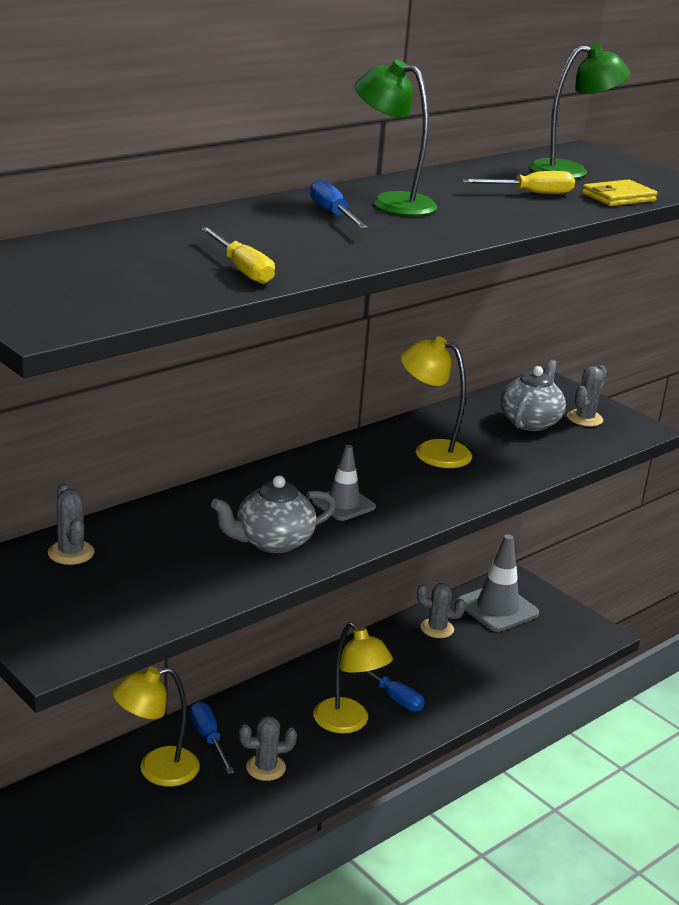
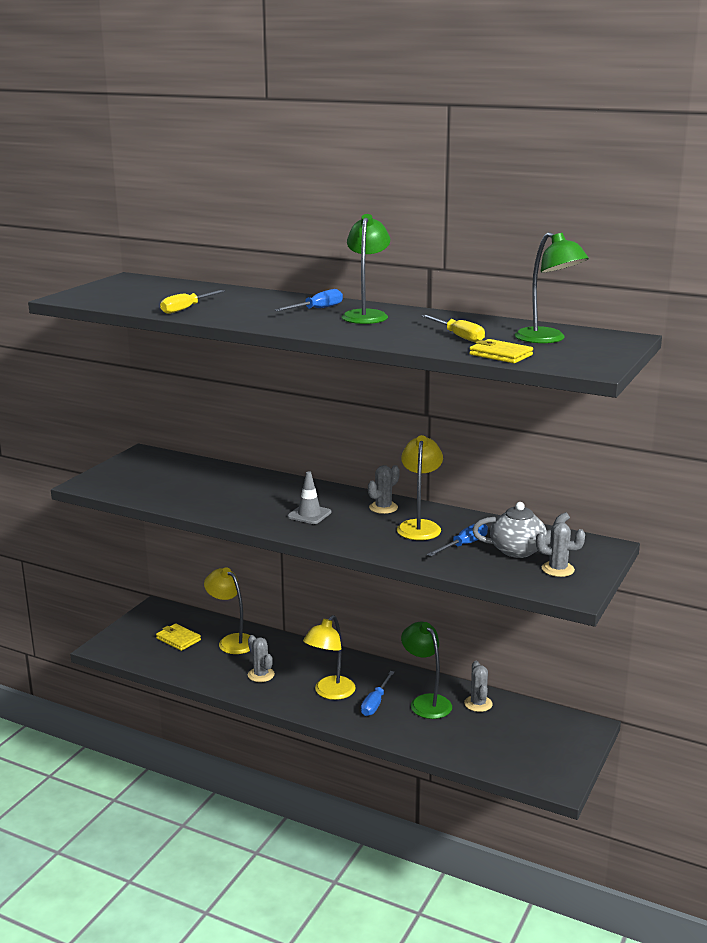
camera: 70 degrees right, 5 degrees down
grey cactus [48,483,94,565] -> grey cactus moved to [368,465,400,514]
blue screwdriver [190,701,235,774] -> blue screwdriver moved to [427,524,488,556]
grey teapot [211,476,336,553] -> none
grey traffic cone [457,534,539,632] -> none
none -> yellow wallet [156,623,201,651]
none -> green lamp [401,622,452,719]

